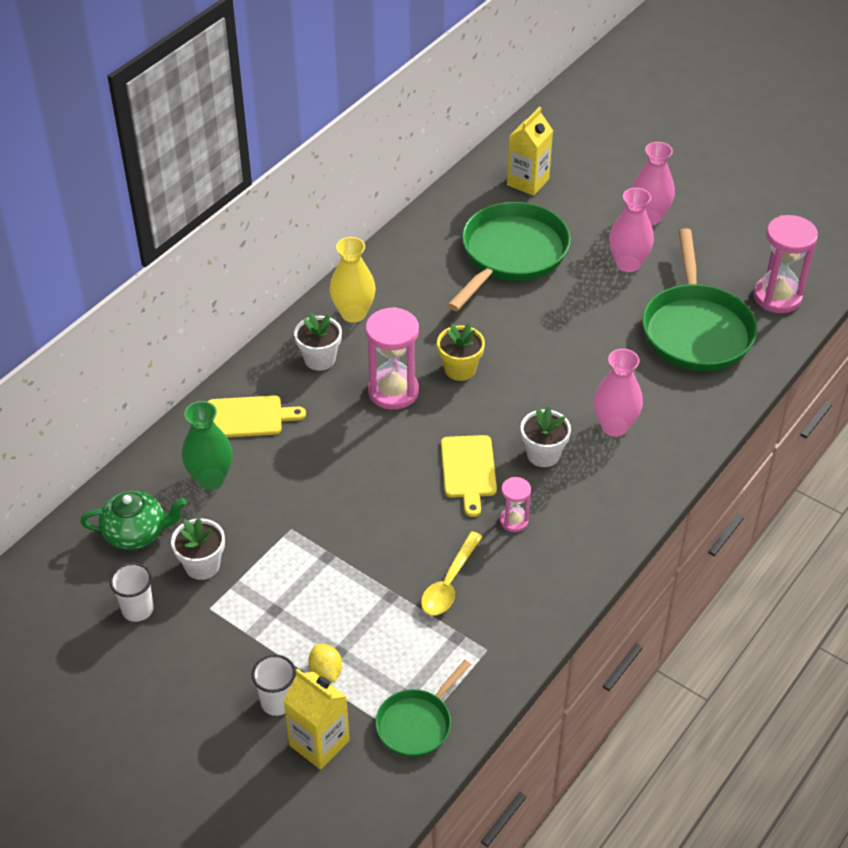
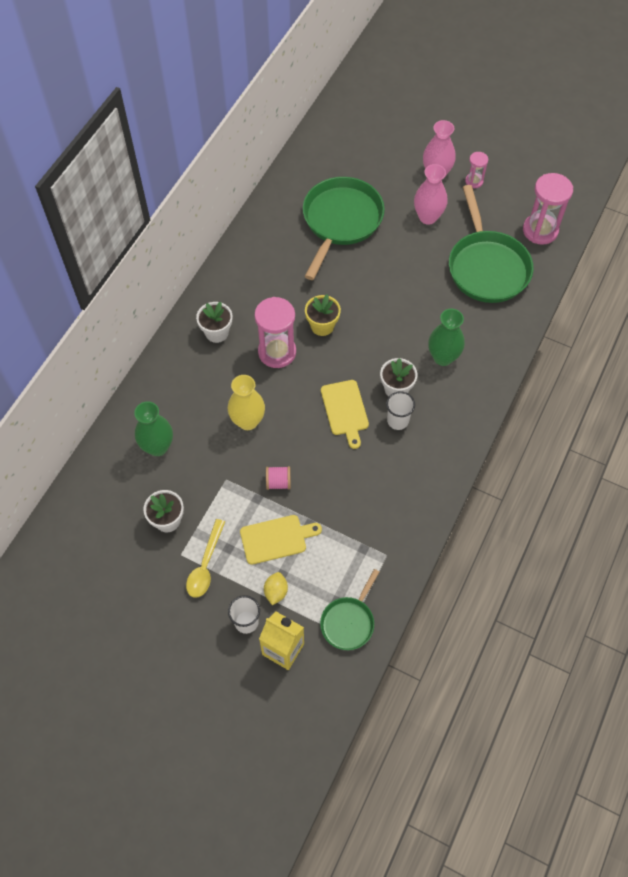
camera: 10 degrees left, 15 degrees up
green teapot [80,491,187,550] -> none
white cup [110,563,154,622] -> white cup moved to [386,391,415,430]
yellow cutting board [208,396,306,437] -> yellow cutting board moved to [240,515,322,565]
yellow lemon [308,644,342,682] -> yellow lemon turned 45 degrees clockwise [264,572,288,605]
yellow vase [330,237,376,323] -> yellow vase moved to [228,375,265,430]
yellow spoon [421,531,483,615] -> yellow spoon moved to [186,519,225,598]
pink hourglass [500,477,531,532] -> pink hourglass moved to [465,152,488,188]
yellow carton [507,107,553,196] -> none
pink vase [593,349,643,436] -> green vase [428,309,465,366]
none -> pink spool [266,466,291,490]

